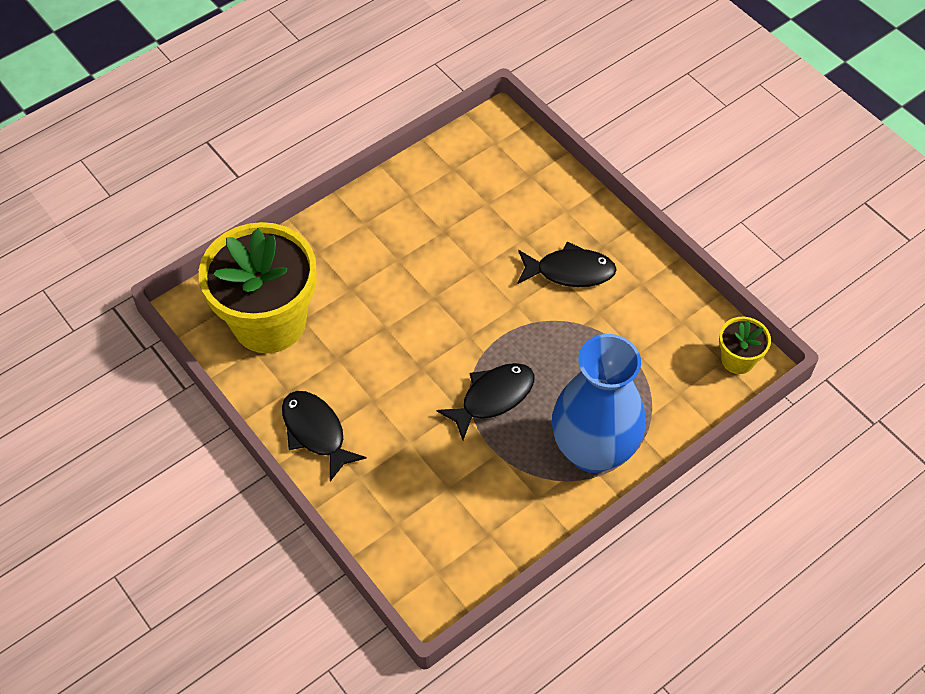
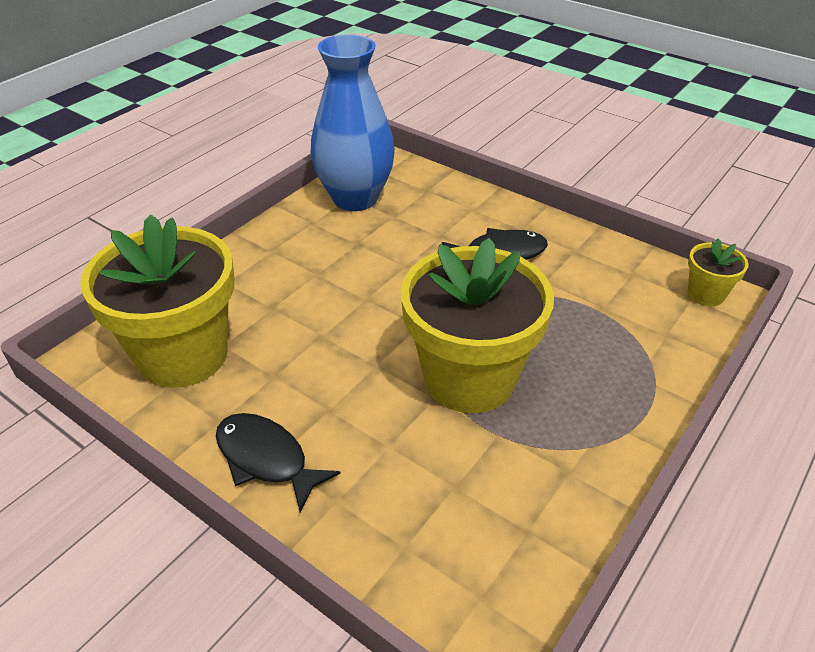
camera: 15 degrees left, 15 degrees down
black fish [437,363,534,440] -> yellow flower pot [401,238,554,413]
blue vase [552,334,645,473] -> blue vase moved to [310,34,395,211]

